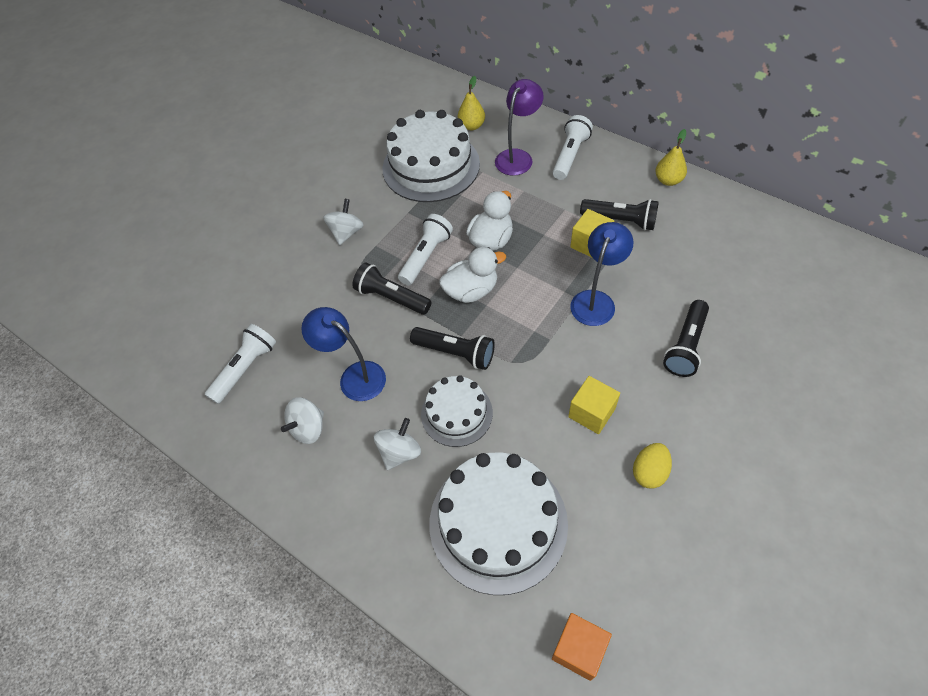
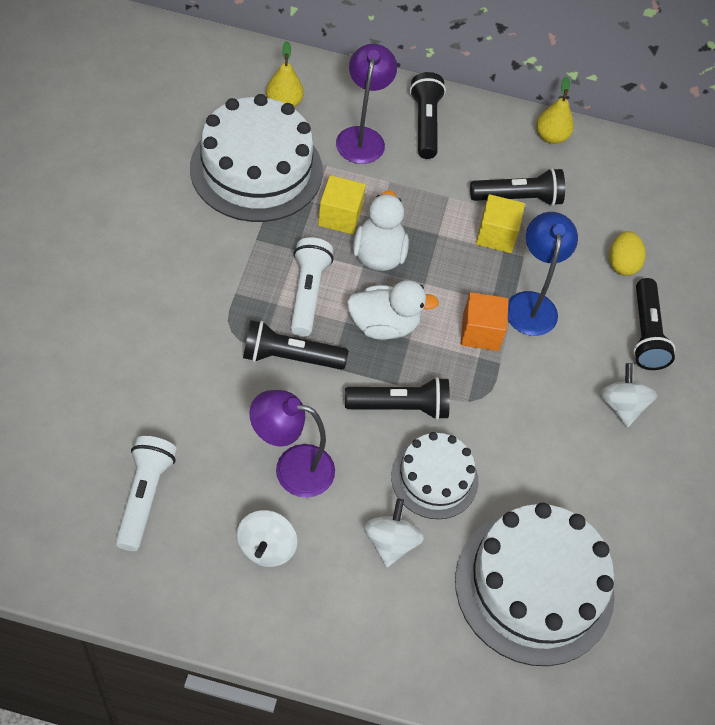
camera: 35 degrees left, 0 degrees up
blue lamp [301,307,386,401] -> purple lamp [249,390,335,498]
white spinning top [323,199,364,245] -> white spinning top moved to [600,363,657,428]
white duck [439,247,506,303] -> white duck turned 45 degrees clockwise [347,280,439,340]
orange cube [552,613,612,681] -> orange cube moved to [461,292,509,351]
white flashlight [553,115,593,180] -> black flashlight [410,72,446,159]
yellow cube [568,376,620,434] -> yellow cube moved to [318,175,366,235]
yellow egg [633,443,672,489] -> yellow egg moved to [609,231,646,276]

